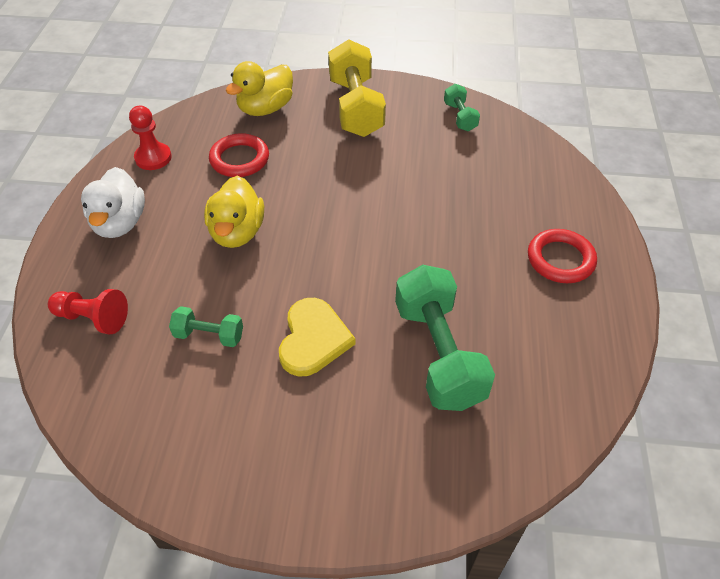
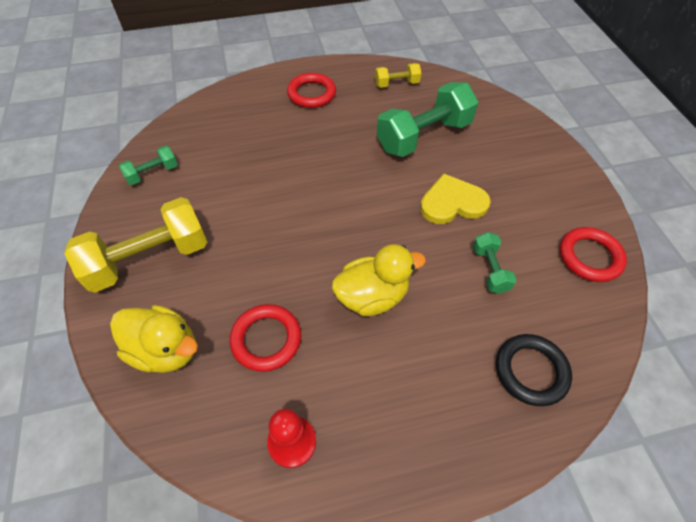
camera: 110 degrees left, 5 degrees up
red pawn [48,289,128,334] -> black ring [496,334,572,406]
white duck [81,167,145,238] -> none
none -> yellow dumbbell [375,63,422,88]
none -> red ring [560,227,627,282]

